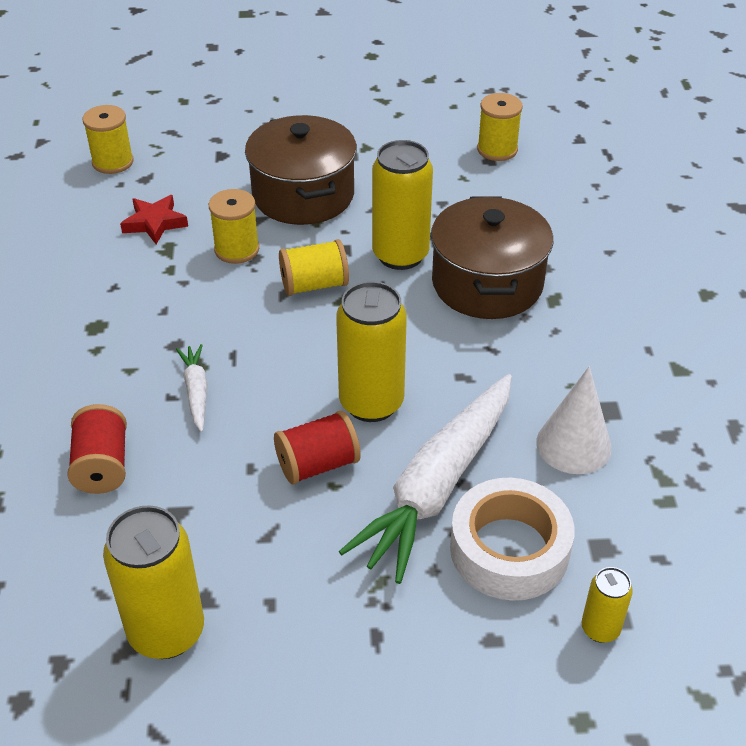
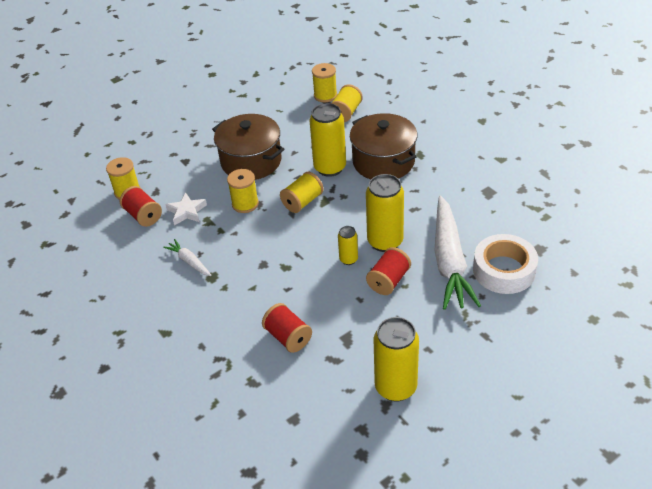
camera: 30 degrees left, 0 degrees up
red star [120,195,188,244] -> white star [165,192,207,225]
white carrot [176,344,208,432] -> white carrot moved to [163,239,212,276]
white cone [536,366,612,474] -> none
yellow can [582,567,633,643] -> yellow can moved to [338,226,358,265]
none -> red spool [120,186,162,227]
none -> yellow spool [331,84,363,122]

